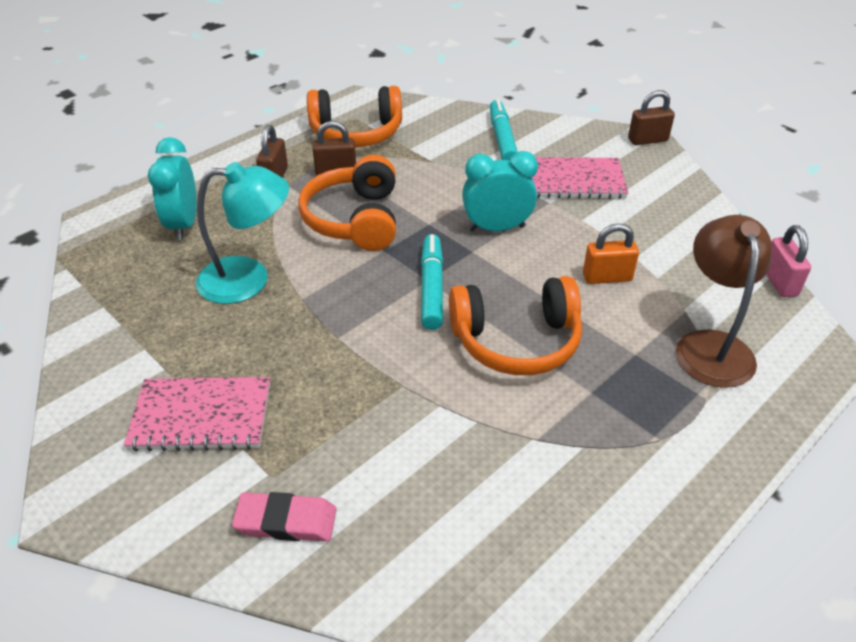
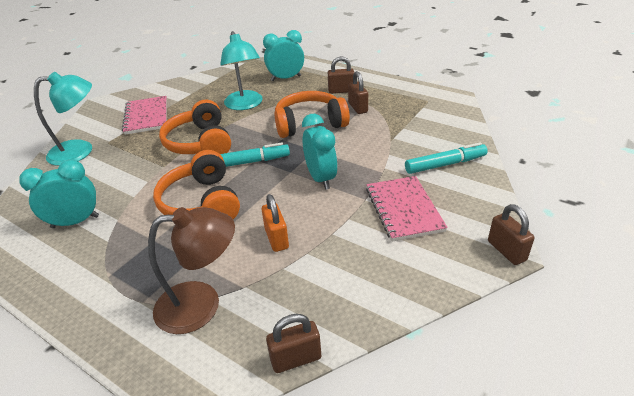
camera: 80 degrees right, 5 degrees down
pink eraser [232,492,337,542] -> turquoise lamp [34,72,92,166]
orange headphones [307,86,402,147] -> orange headphones moved to [159,99,231,154]
pink padlock [766,225,811,297] -> brown padlock [266,314,321,373]
none -> turquoise clock [19,160,99,228]

